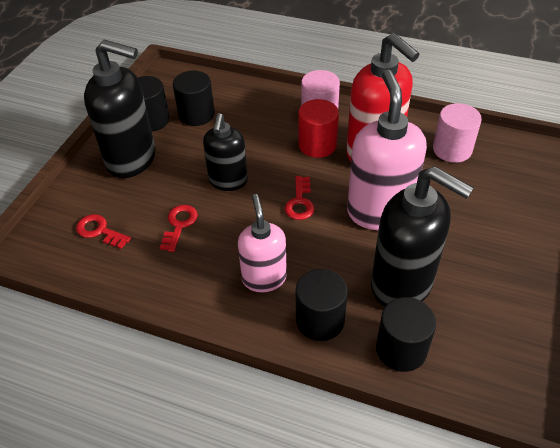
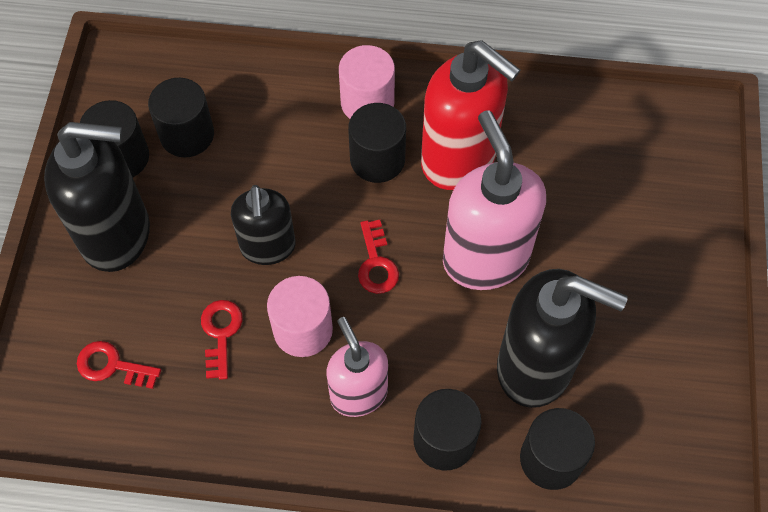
camera: 15 degrees left, 15 degrees up
red cylinder [299,99,339,158] -> black cylinder [348,103,406,183]
pink cylinder [433,103,482,163] -> pink cylinder moved to [267,276,333,357]

